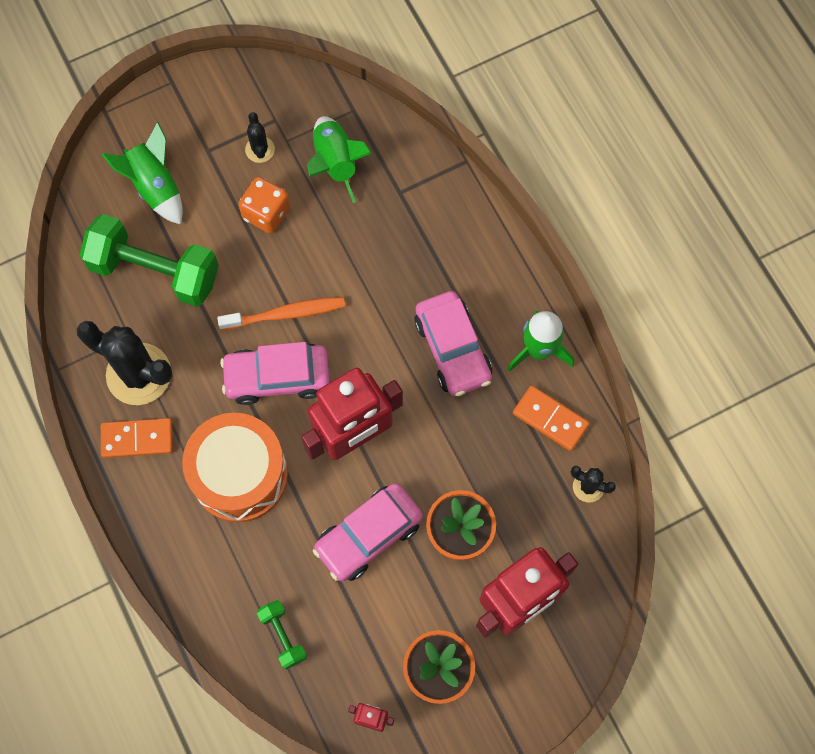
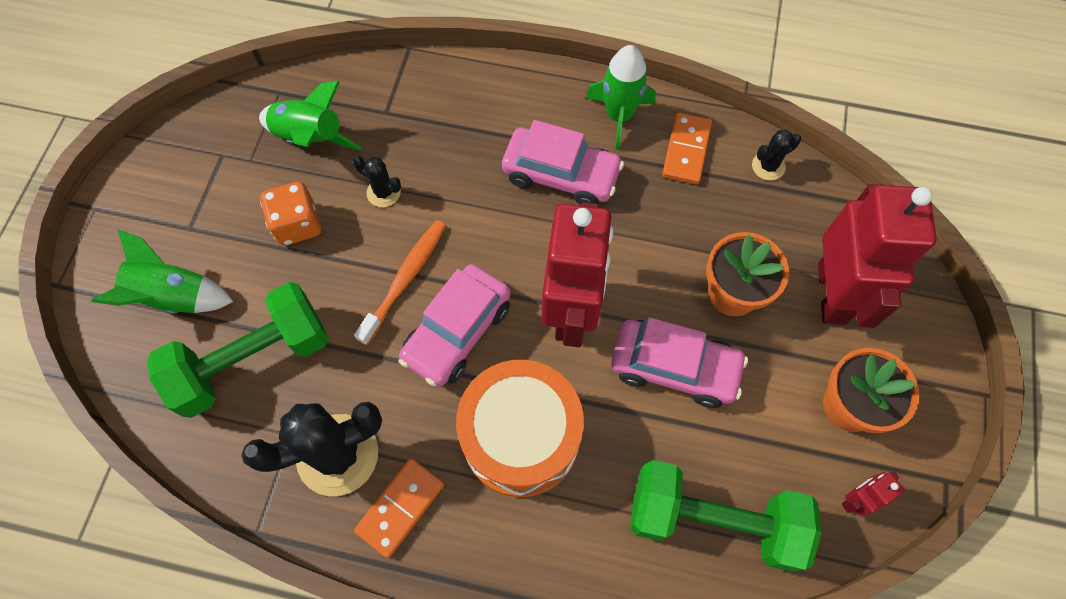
camera: 50 degrees left, 5 degrees down
black cactus [245,112,275,163] -> black cactus moved to [353,156,401,207]
green dumbbell [257,600,307,669] -> green dumbbell [630,460,822,572], size x2.13
pink car [313,483,423,581] -> pink car turned 75 degrees counterclockwise [611,317,748,408]
orange domino [513,386,589,451] -> orange domino turned 60 degrees counterclockwise [662,113,712,184]

